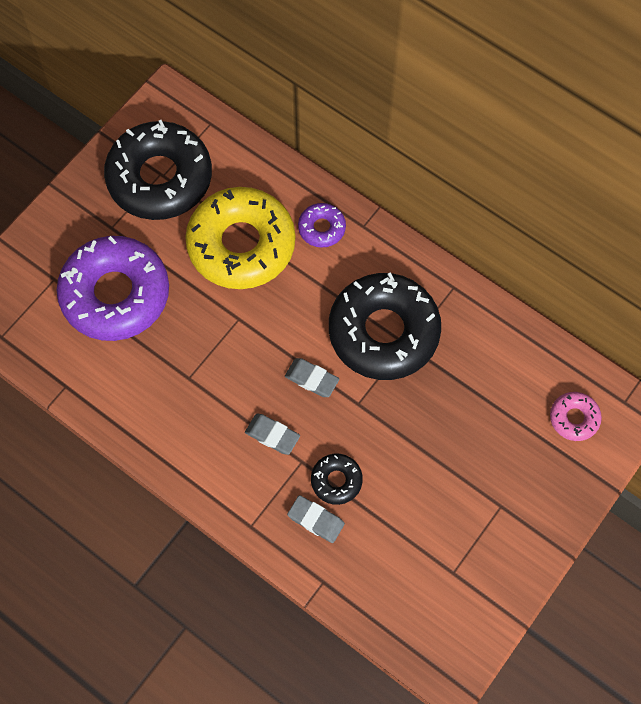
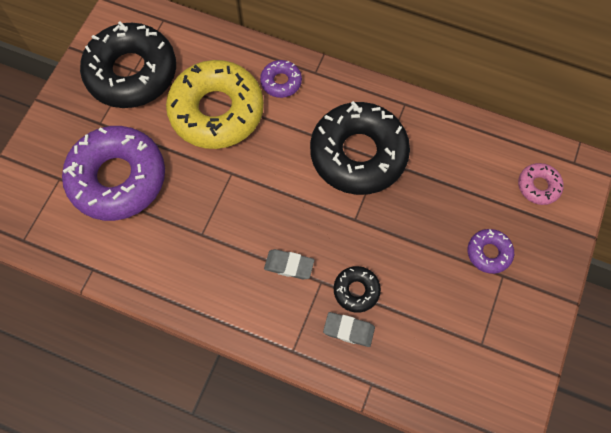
camera: 15 degrees left, 0 degrees up
grey eraser [285,358,339,397] -> none
none -> purple donut [468,229,514,274]

